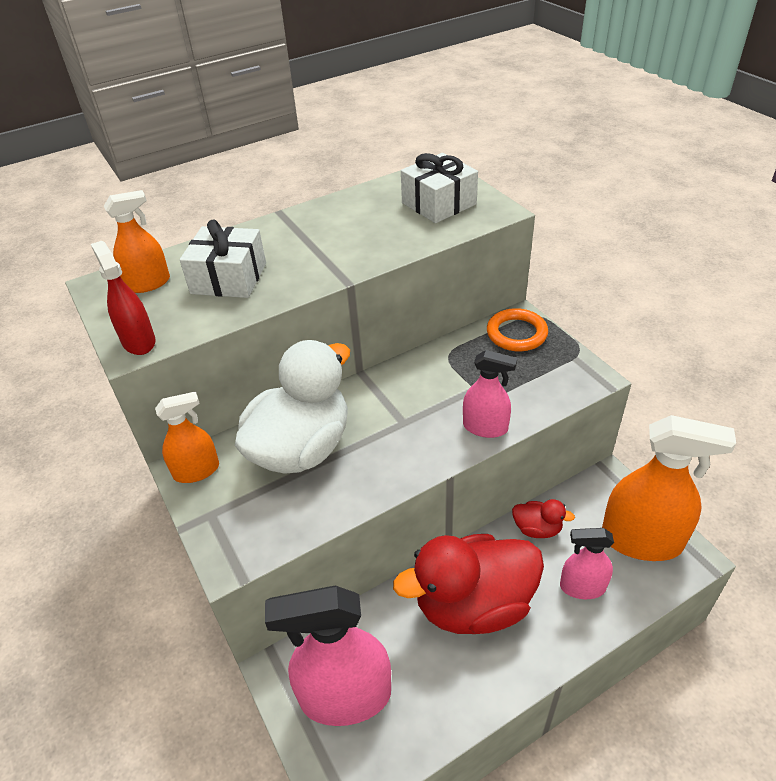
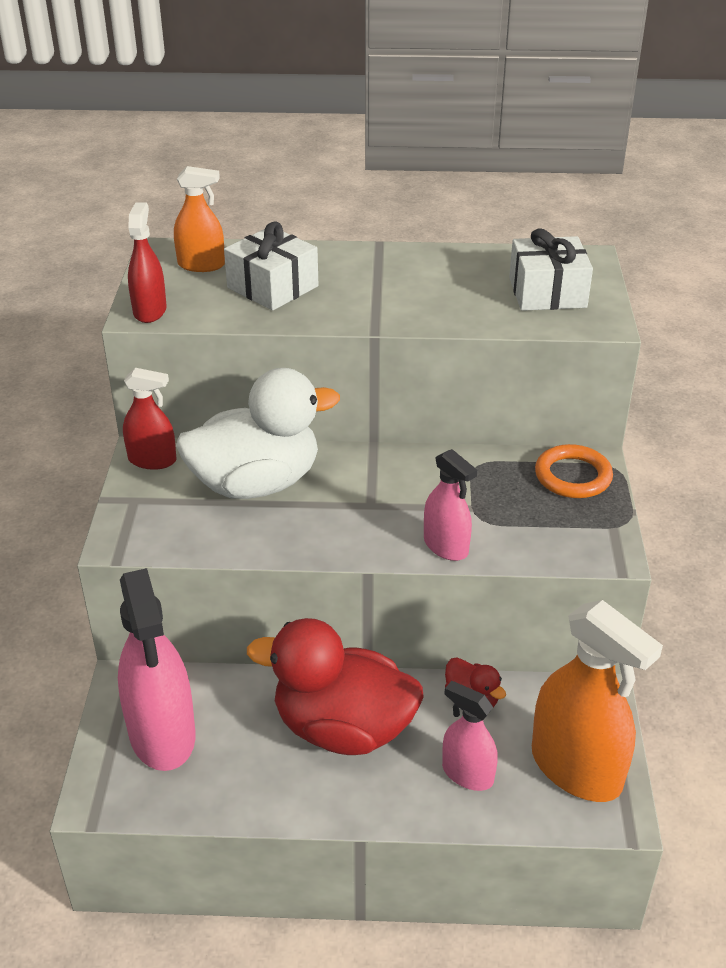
camera: 30 degrees right, 5 degrees down
orange spray bottle [155,391,219,483] -> red spray bottle [123,368,177,470]
pink spray bottle [265,585,391,726] -> pink spray bottle turned 135 degrees counterclockwise [118,568,195,771]

